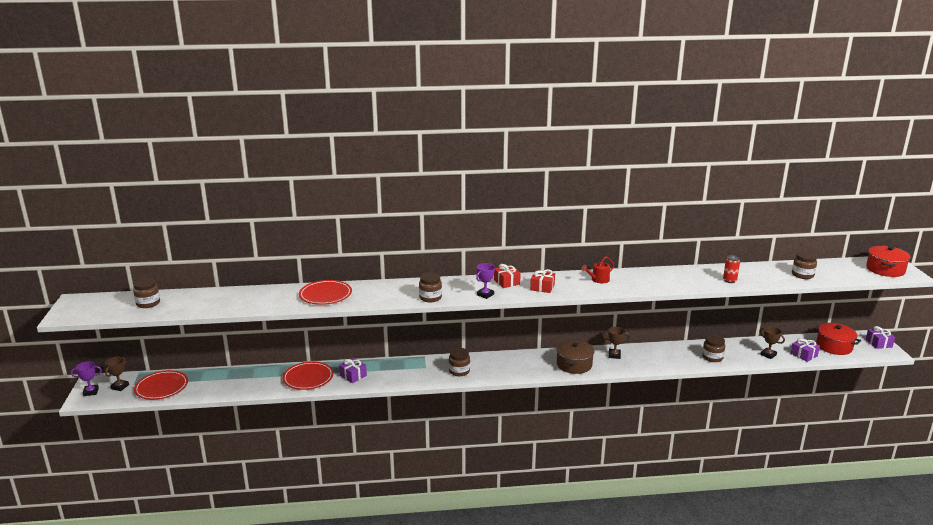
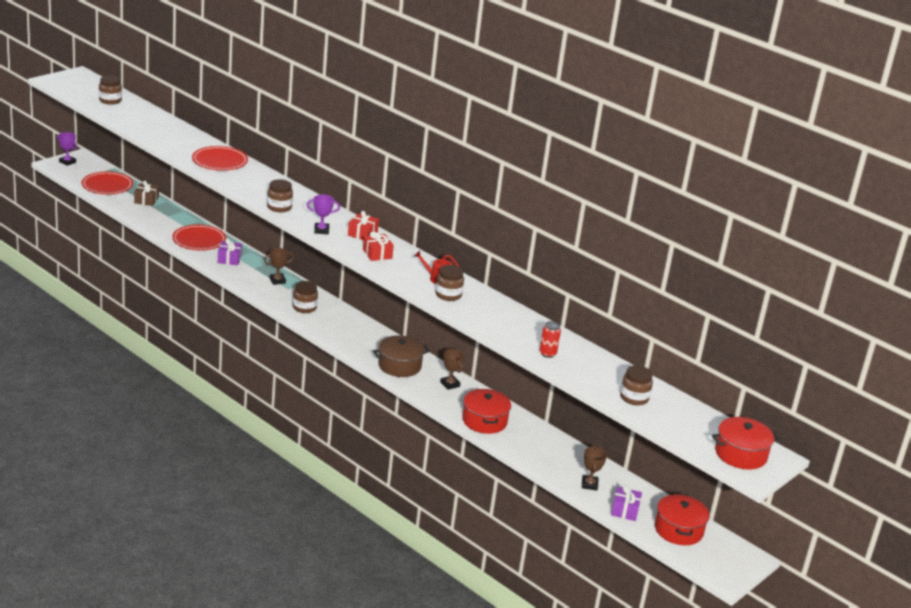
camera: 45 degrees right, 5 degrees up
brown trophy [105,357,129,391] -> brown trophy moved to [264,248,294,285]
brown jar [702,335,725,362] -> brown jar moved to [435,265,464,301]
purple gift [866,326,895,349] -> none
none -> brown gift [134,181,159,206]
none -> red pot [462,389,511,434]

